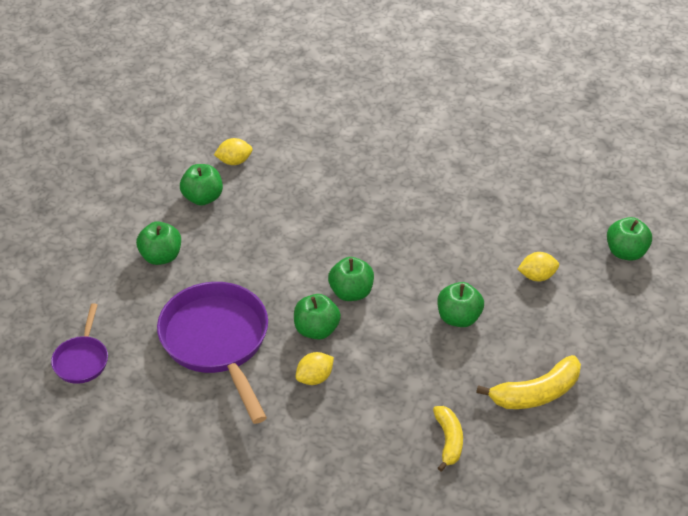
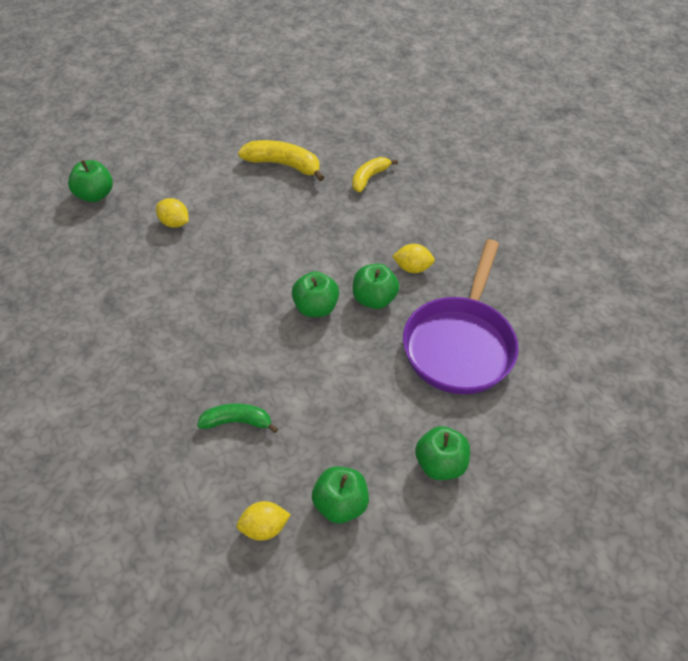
camera: 140 degrees left, 5 degrees up
purple pan [51,303,108,384] -> none
yellow lemon [214,138,253,165] -> yellow lemon turned 45 degrees counterclockwise [236,501,291,541]
green apple [438,282,484,327] -> none
none -> green banana [197,403,278,433]

